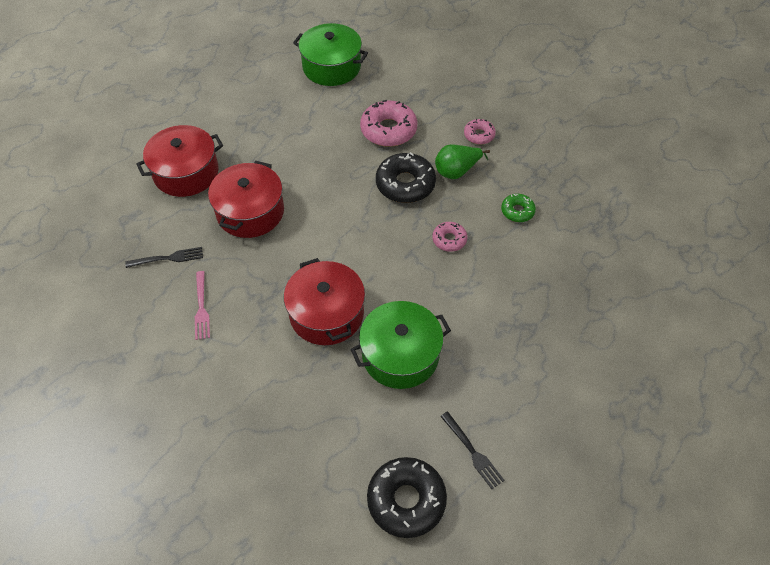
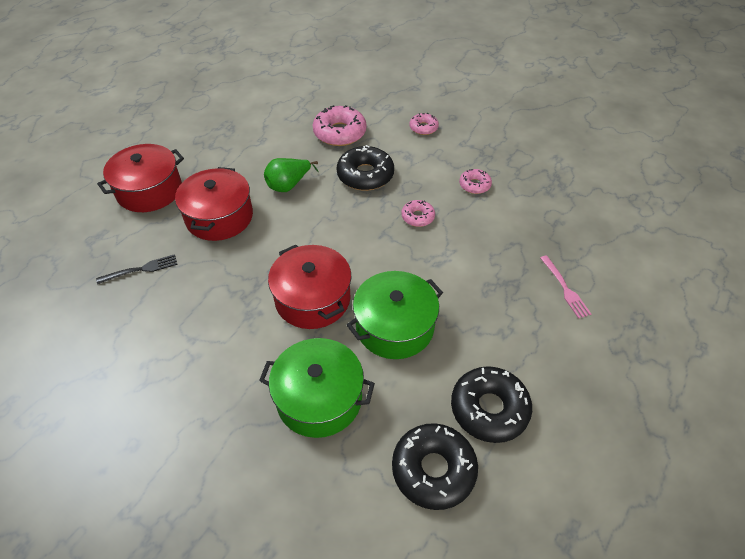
camera: 10 degrees left, 5 degrees down
pink fork [195,271,210,340] -> pink fork moved to [541,255,591,319]
green pot [293,23,368,86] -> green pot moved to [259,338,375,438]
green pear [435,144,490,179] -> green pear moved to [264,158,319,192]
black fork [440,412,505,489] -> black donut [451,366,532,443]
green donut [501,194,536,222] -> pink donut [459,169,492,194]

